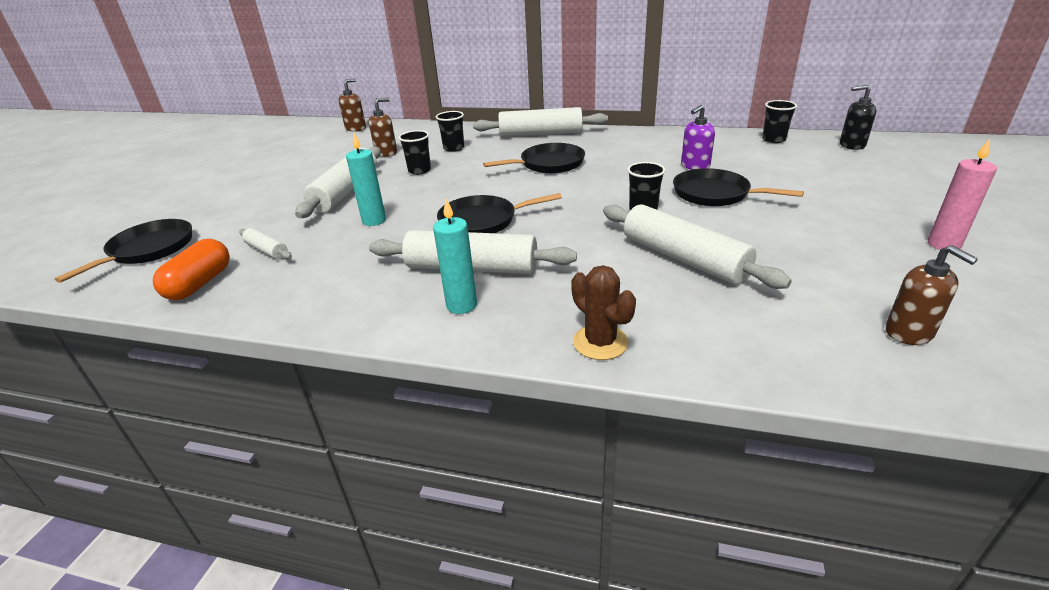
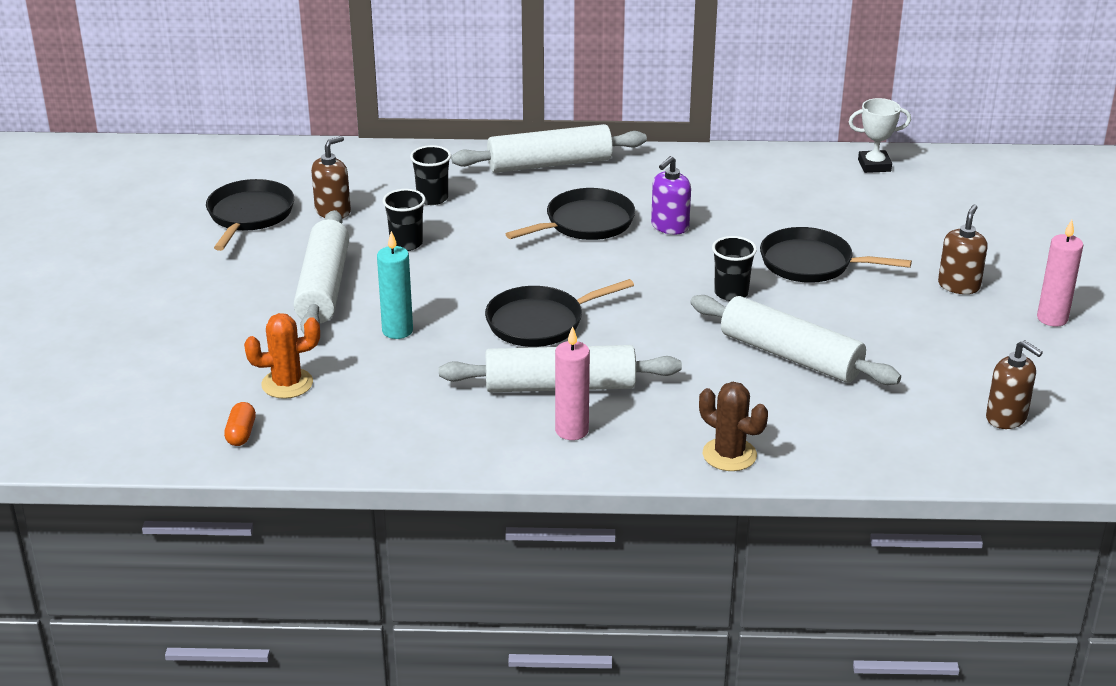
camera: 15 degrees left, 0 degrees up
black pan [54,219,192,283] -> black pan moved to [206,179,294,251]
orange capsule [153,239,230,300] -> orange capsule [224,402,256,446], size x0.57
white rolling pin [239,228,292,259] -> orange cactus [244,313,320,399]
brown soap dispenser [339,78,366,132] -> brown soap dispenser moved to [938,205,988,294]
turquoise candle [433,199,477,314] -> pink candle [555,326,590,440]
purple soap dispenser [681,105,715,170] -> purple soap dispenser moved to [651,156,691,234]
black cup [762,100,797,143] -> white trophy [849,98,911,173]
black soap dispenser [840,85,877,150] -> none

